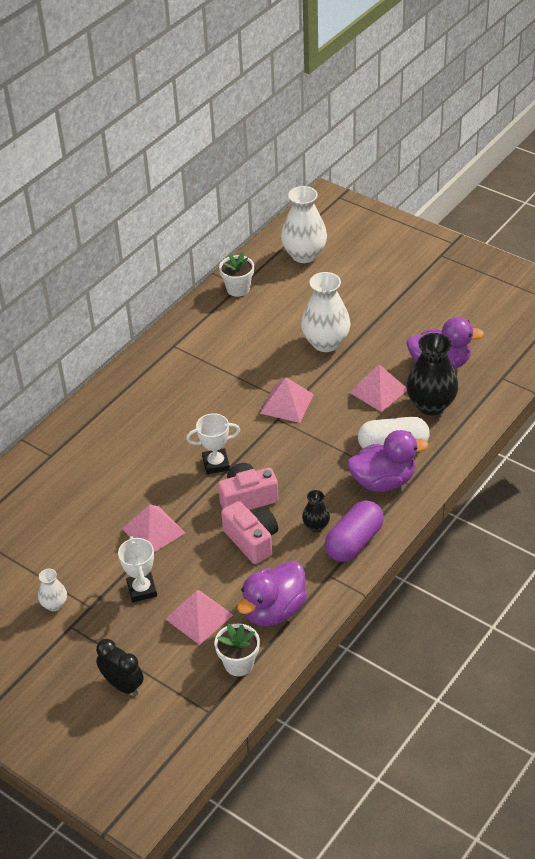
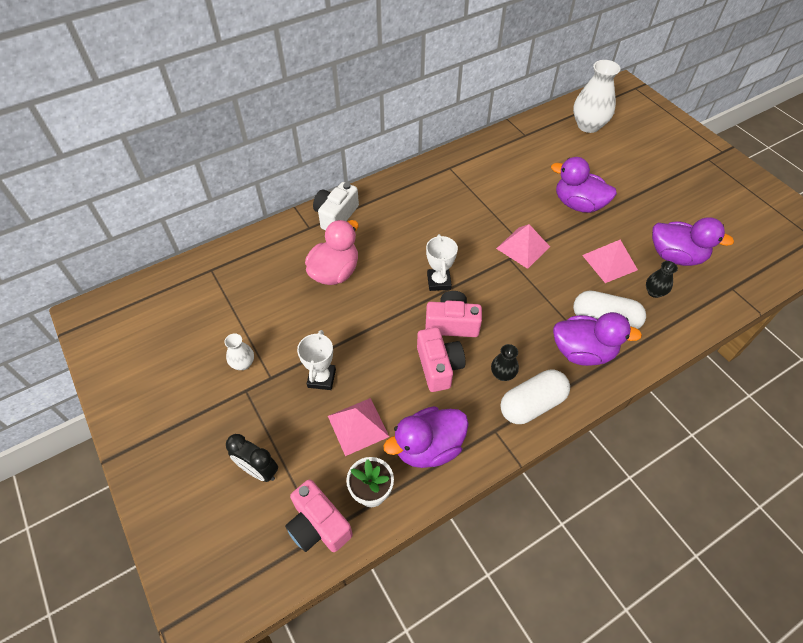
camera: 20 degrees right, 10 degrees up
black clock [96,639,144,696] -> black clock turned 150 degrees clockwise [226,434,278,482]
pink pyramid [122,505,185,552] -> none
white trophy [186,413,240,474] -> white trophy turned 75 degrees clockwise [426,234,458,291]
white flower pot [219,252,254,297] -> none
white vase [301,272,351,352] -> purple duck [551,157,617,213]
purple capsule [325,500,384,562] -> white capsule [500,370,570,424]
black vase [406,333,458,415] -> black vase [646,261,678,298], size x0.50
none -> pink camera [285,479,353,552]
none -> pink duck [305,220,359,285]
none -> white camera [313,182,359,230]

